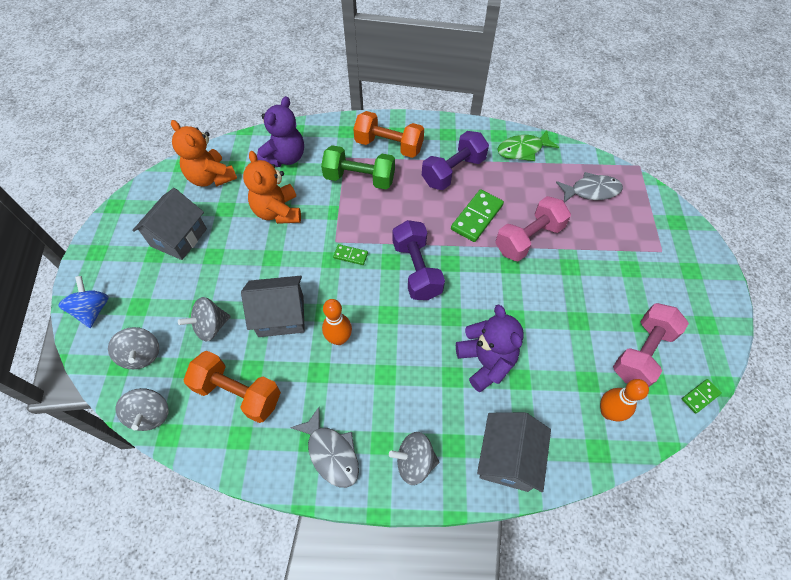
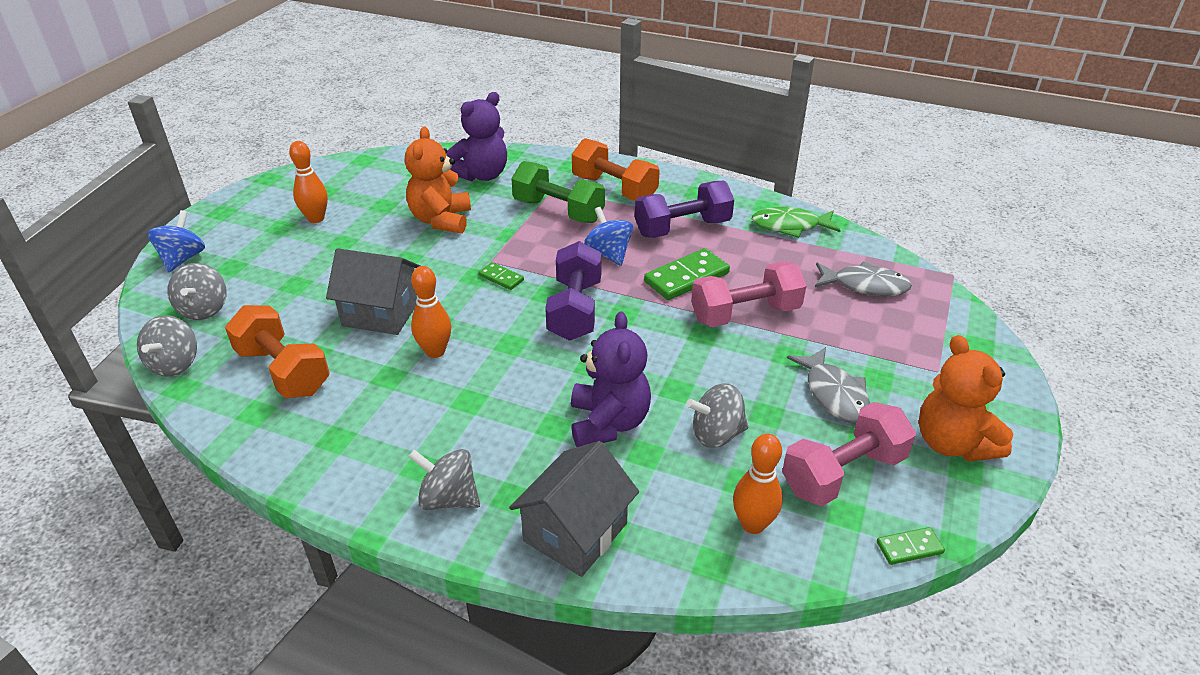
camera: 20 degrees right, 20 degrees down
grey house [132,188,207,260] -> orange bowling pin [289,141,328,223]
orange teddy bear [171,120,237,187] -> orange teddy bear moved to [919,335,1014,462]
grey spinning top [178,297,231,342] -> grey spinning top moved to [686,383,748,448]
grey fish [290,407,359,488] -> grey fish moved to [787,347,870,423]
none -> blue spinning top [584,207,633,266]

